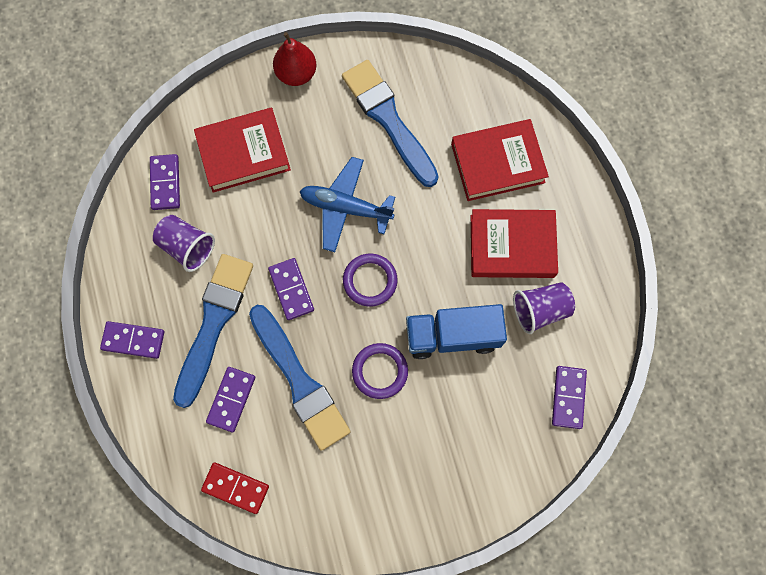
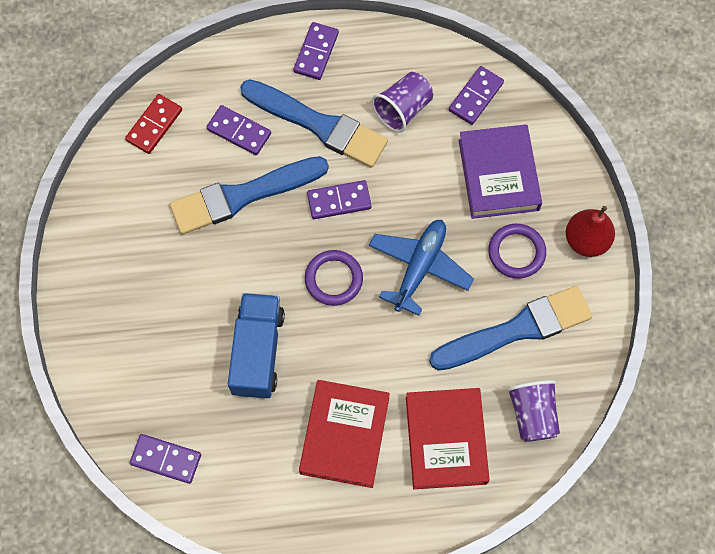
camera: 100 degrees right, 5 degrees down
purple domino [150,154,180,210] -> purple domino turned 60 degrees counterclockwise [449,66,504,125]
red book [194,108,291,193] -> purple book [459,124,542,219]
purple ring [352,343,408,399] -> purple ring moved to [488,224,546,279]
purple cup [513,282,575,334] -> purple cup moved to [507,380,560,442]

